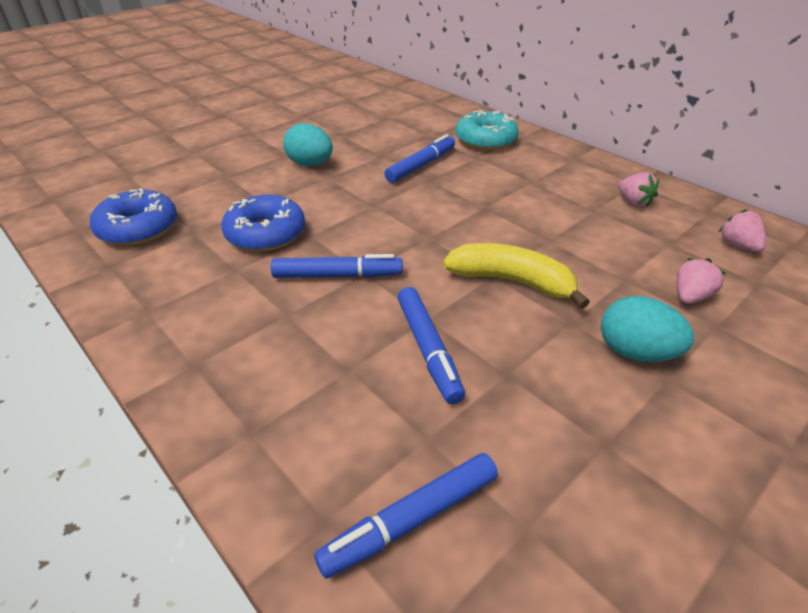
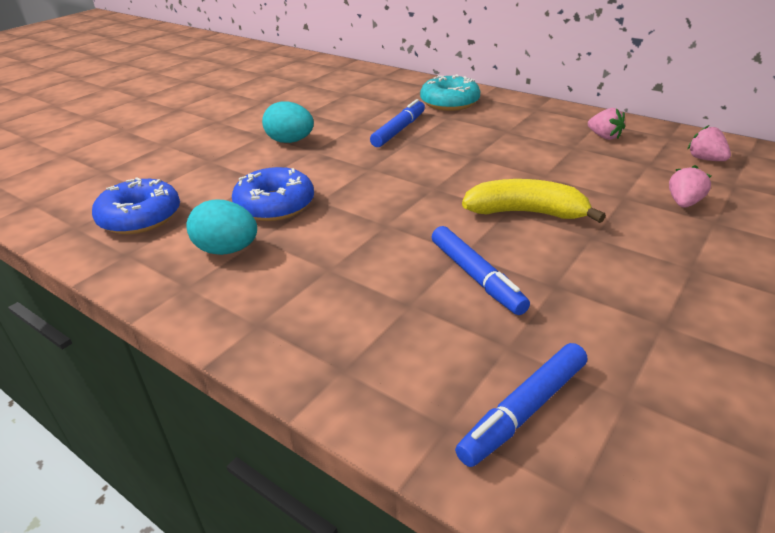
camera: 10 degrees left, 5 degrees down
blue marker [271,254,403,278] -> none
turquoise egg [601,296,694,362] -> turquoise egg moved to [186,199,257,255]

